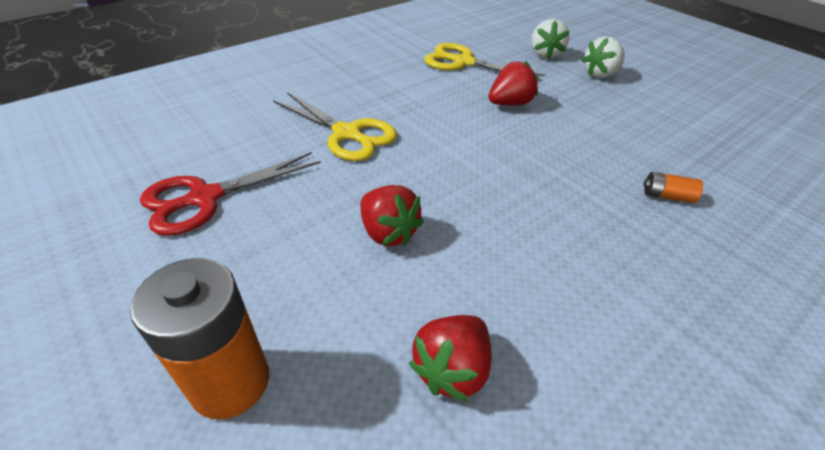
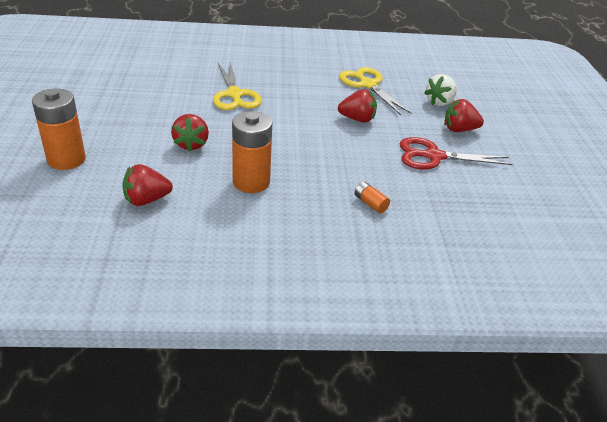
camera: 35 degrees right, 5 degrees down
red scissors [140,152,321,236] -> red scissors moved to [399,137,513,169]
white strawberry [581,36,625,78] -> red strawberry [444,99,484,132]
none -> orange battery [232,111,272,193]

